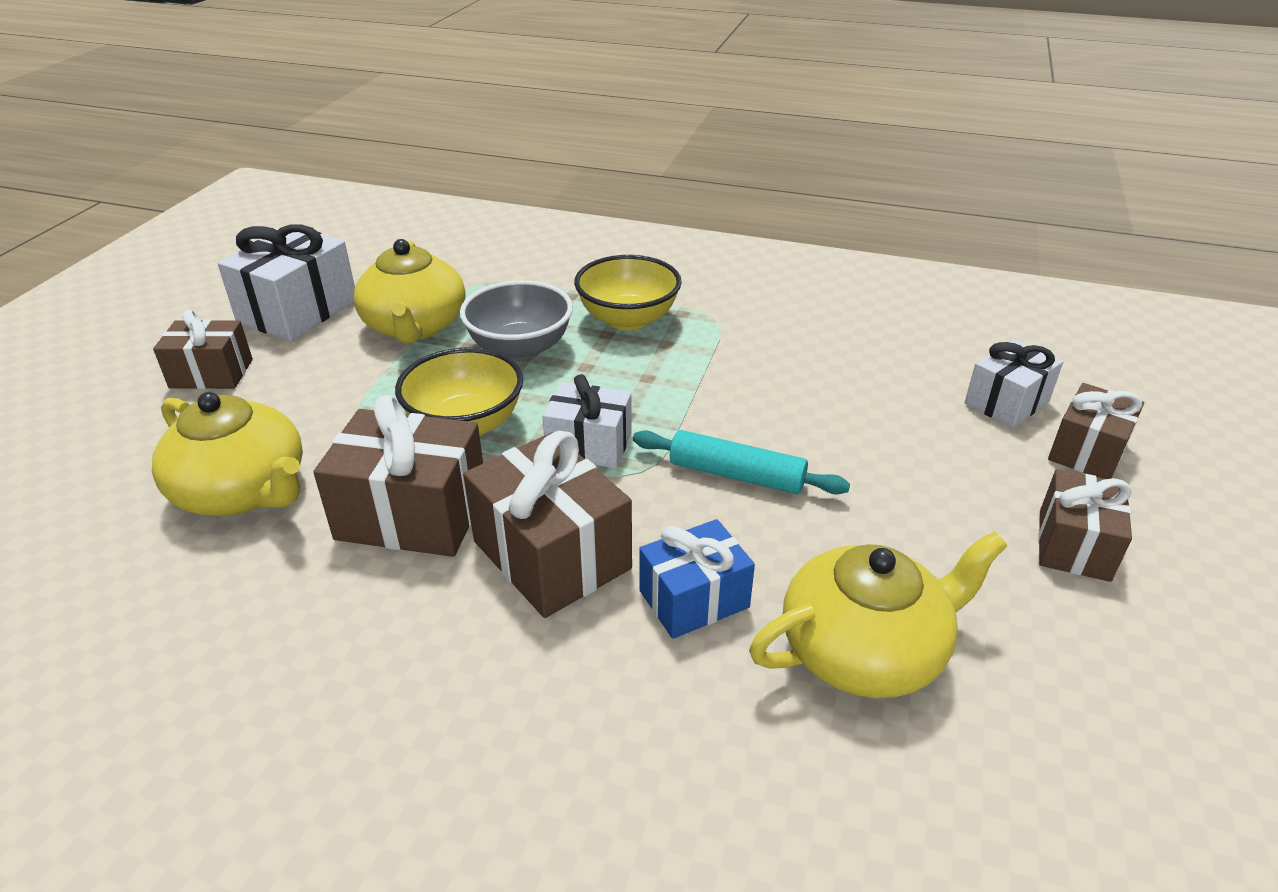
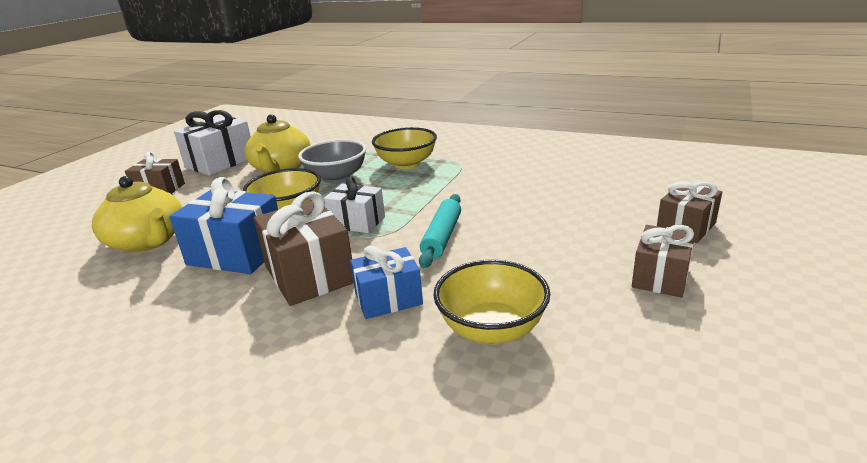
camera: 10 degrees right, 10 degrees down
brown gift [313,395,483,557] -> blue gift [169,177,278,274]
turquoise rolling pin [633,430,850,494] -> turquoise rolling pin turned 75 degrees clockwise [419,194,461,268]
yellow teapot [749,531,1007,698] -> yellow bowl [433,260,550,344]
white gift [964,339,1063,428] -> none

